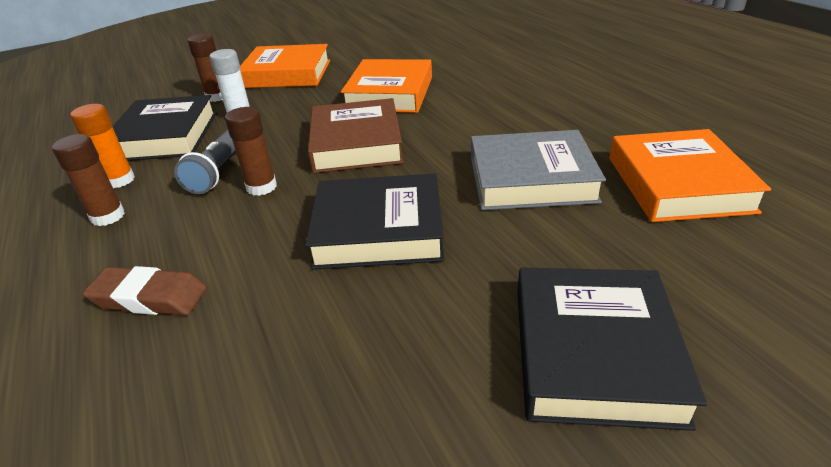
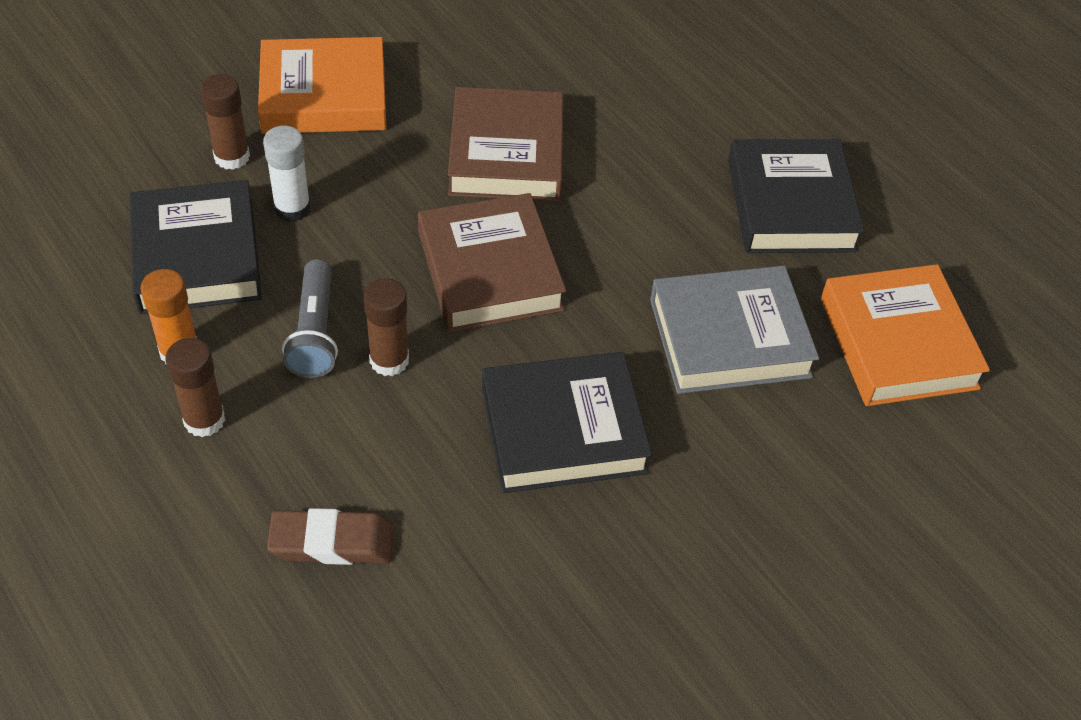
camera: 15 degrees left, 15 degrees up
orange book [341,59,432,113] -> brown book [448,87,564,201]
black book [517,268,707,431] -> black book moved to [728,139,865,253]

